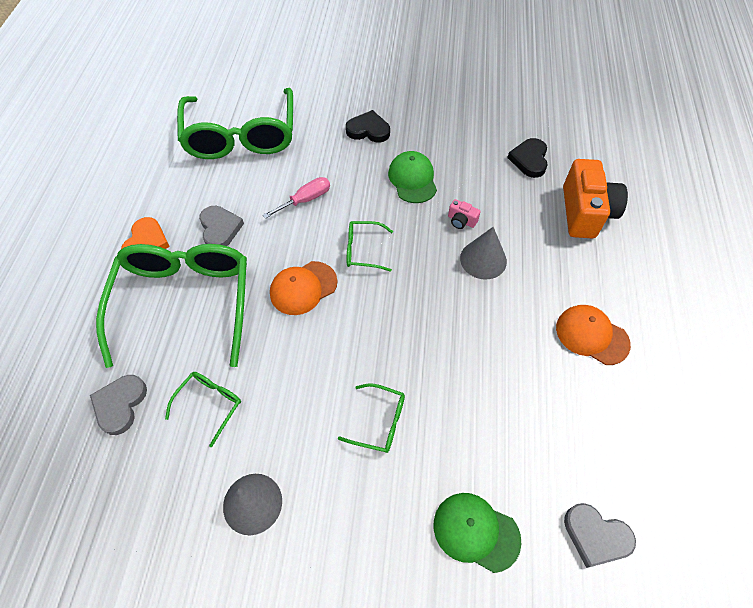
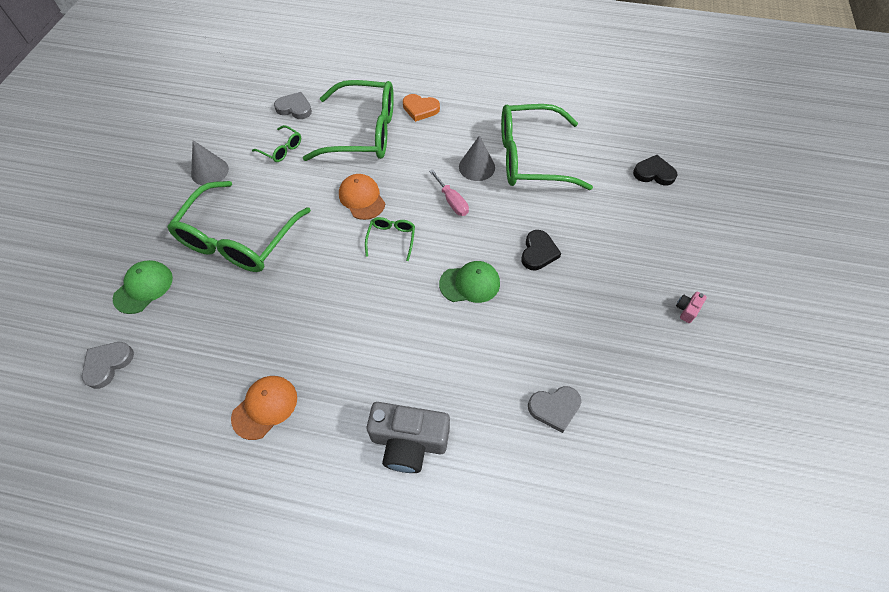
camera: 95 degrees right, 0 degrees up
grey heart [199,206,244,246] -> grey heart moved to [528,386,581,433]
green glasses [338,383,405,453] -> green glasses [167,181,311,272], size x2.35
pink camera [448,199,481,229] -> pink camera moved to [676,292,707,323]
grey cone [460,227,507,280] -> grey cone moved to [459,135,495,181]
black heart [507,138,548,178] -> black heart moved to [633,155,678,186]
orange camera [563,159,628,238] -> grey camera [367,402,450,473]

